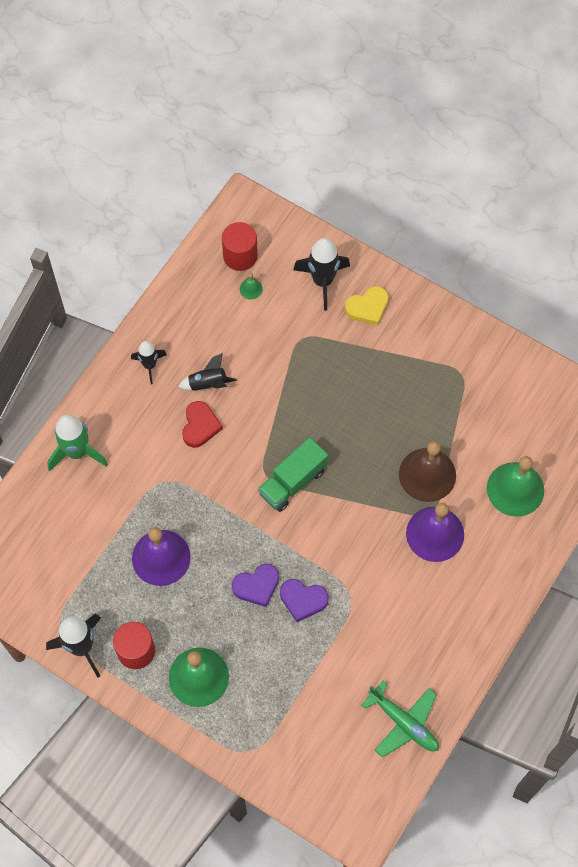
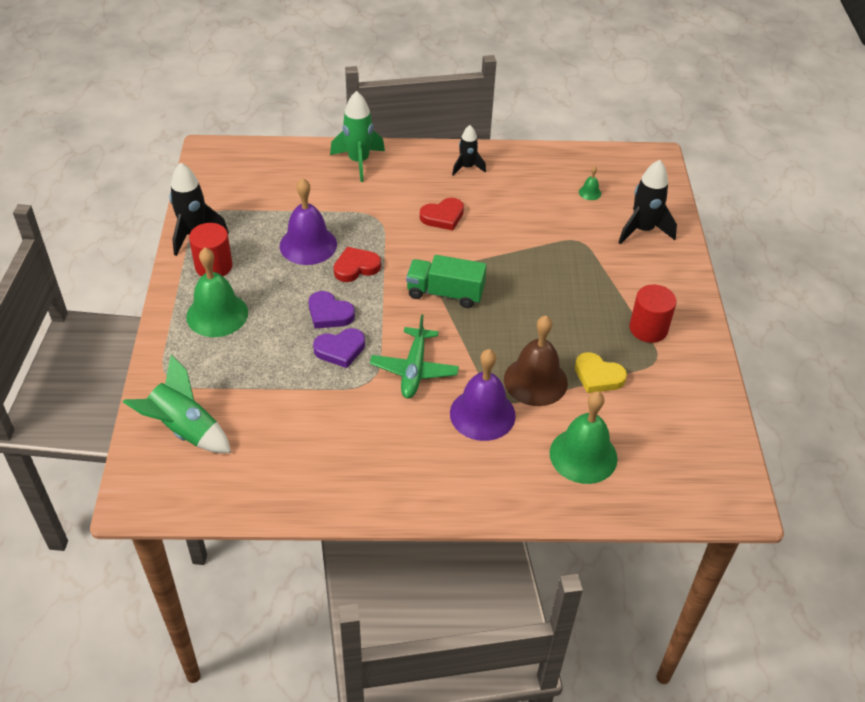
camera: 55 degrees right, 20 degrees down
black rocket [178,353,237,391] -> none
red cylinder [222,222,258,271] -> red cylinder moved to [629,284,677,343]
purple heart [280,579,329,622] -> purple heart turned 90 degrees counterclockwise [313,328,365,368]
yellow heart [345,286,389,325] -> yellow heart moved to [575,352,627,393]
green plane [362,680,439,758] -> green plane moved to [370,314,459,398]
none -> green rocket [123,355,231,453]
none -> red heart [334,247,381,282]

